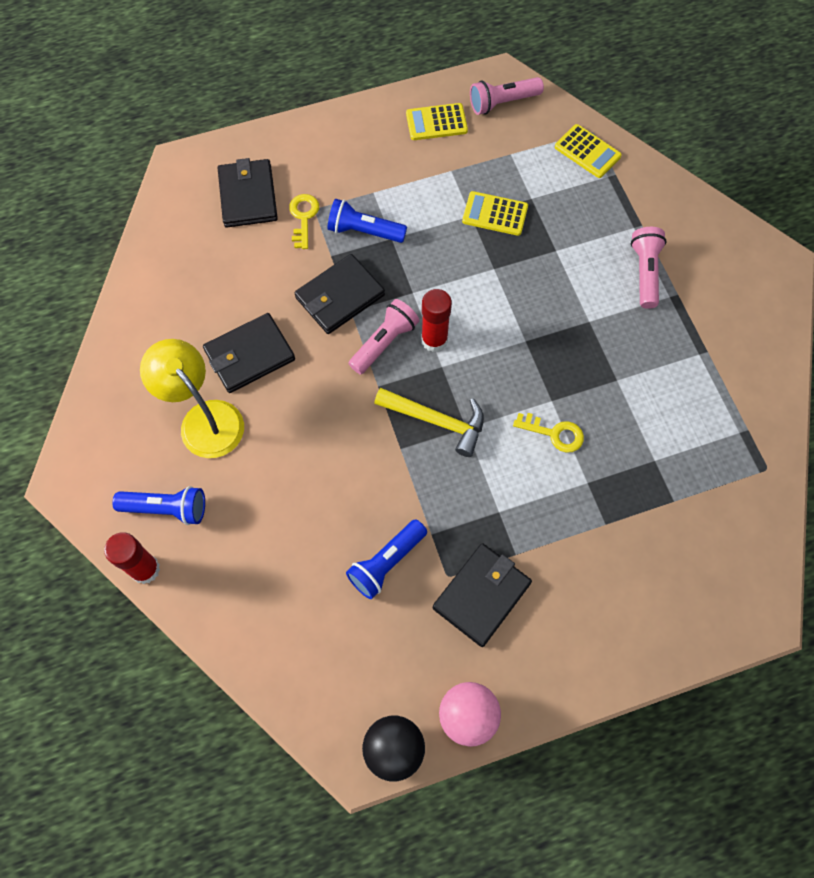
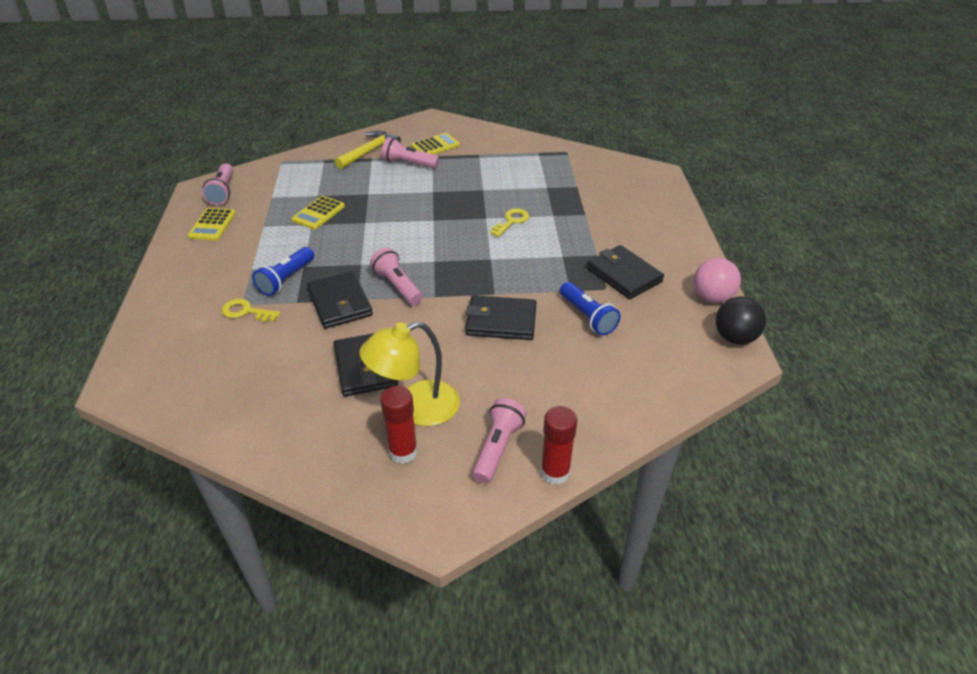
camera: 75 degrees left, 25 degrees down
blue flashlight [112,486,205,525] -> pink flashlight [472,398,527,484]
black wallet [218,158,278,228] -> black wallet moved to [465,295,537,340]
yellow hammer [374,388,484,457] -> yellow hammer moved to [335,131,401,169]
red glue stick [421,289,452,352] -> red glue stick moved to [380,386,418,464]
yellow calculator [555,124,622,178] -> yellow calculator moved to [411,133,460,155]

